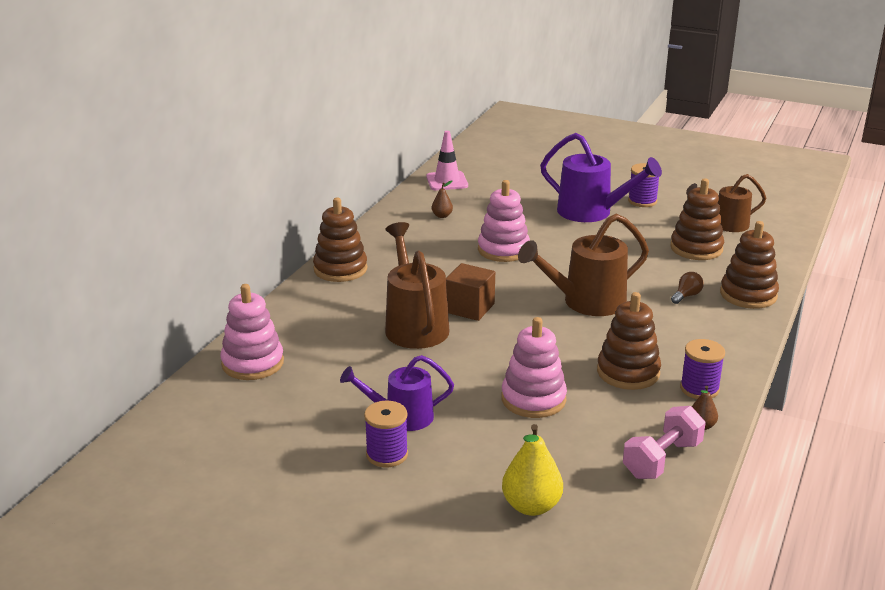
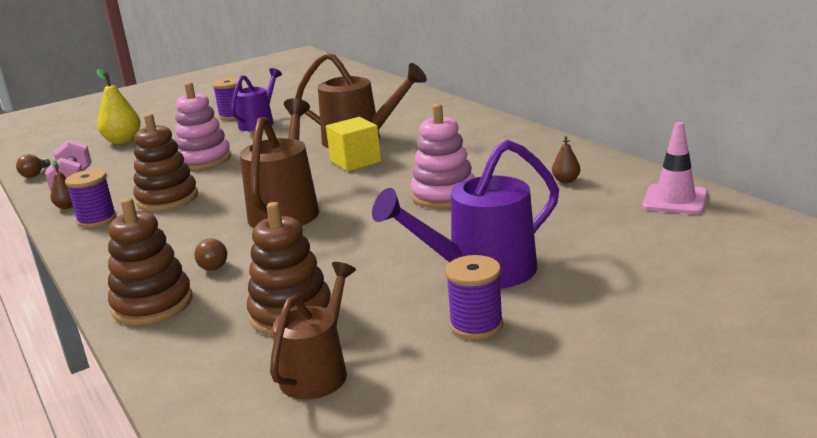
camera: 125 degrees right, 5 degrees down
pink stacking toy [220,284,284,380] -> none
brown stacking toy [313,197,367,282] -> none
brown cube [446,263,495,321] -> yellow cube [326,117,381,171]
none -> brown light bulb [16,154,51,178]

